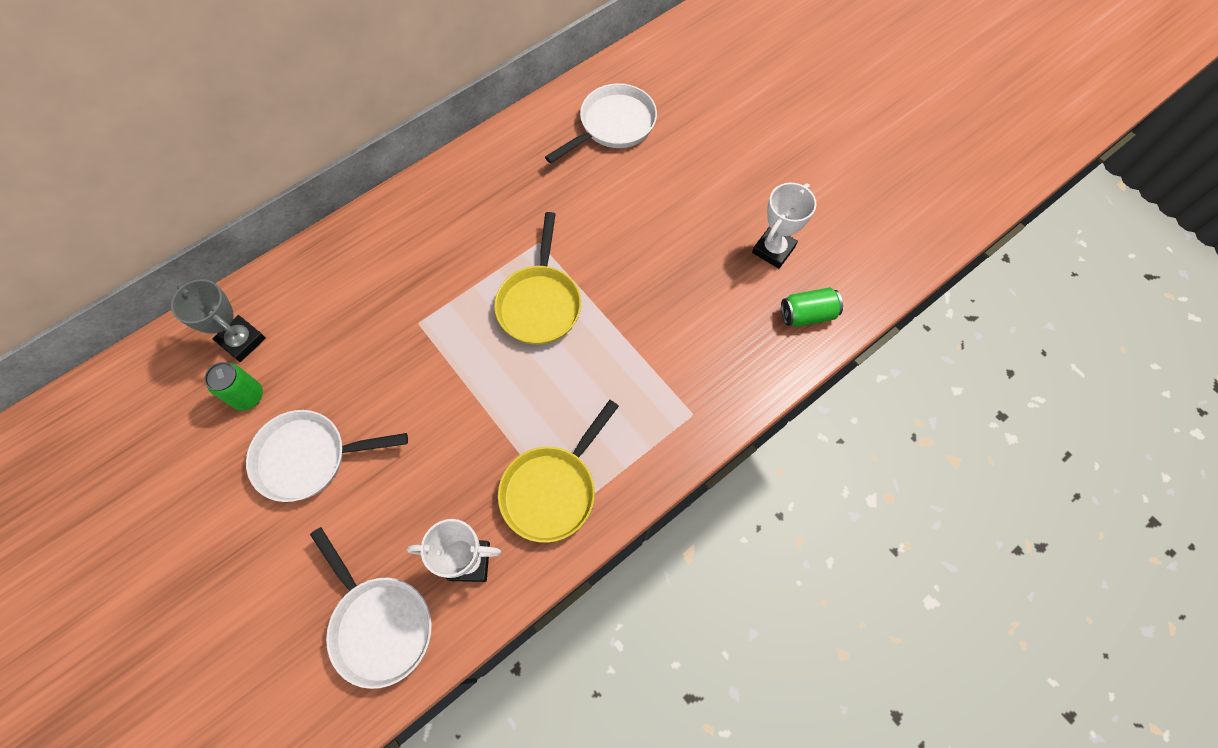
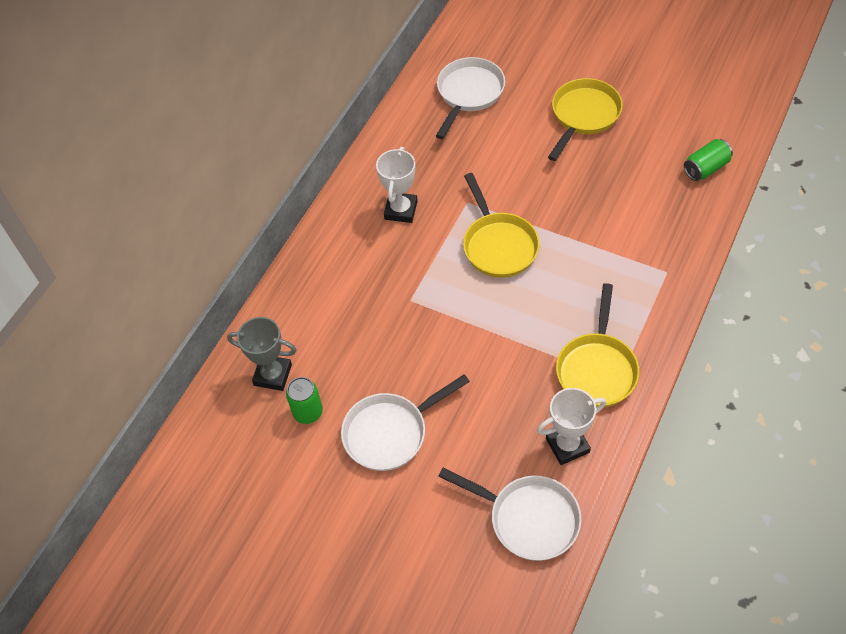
camera: 20 degrees left, 10 degrees down
white trophy [752,183,816,269] -> white trophy moved to [376,147,418,223]
none -> yellow pan [548,78,623,161]

